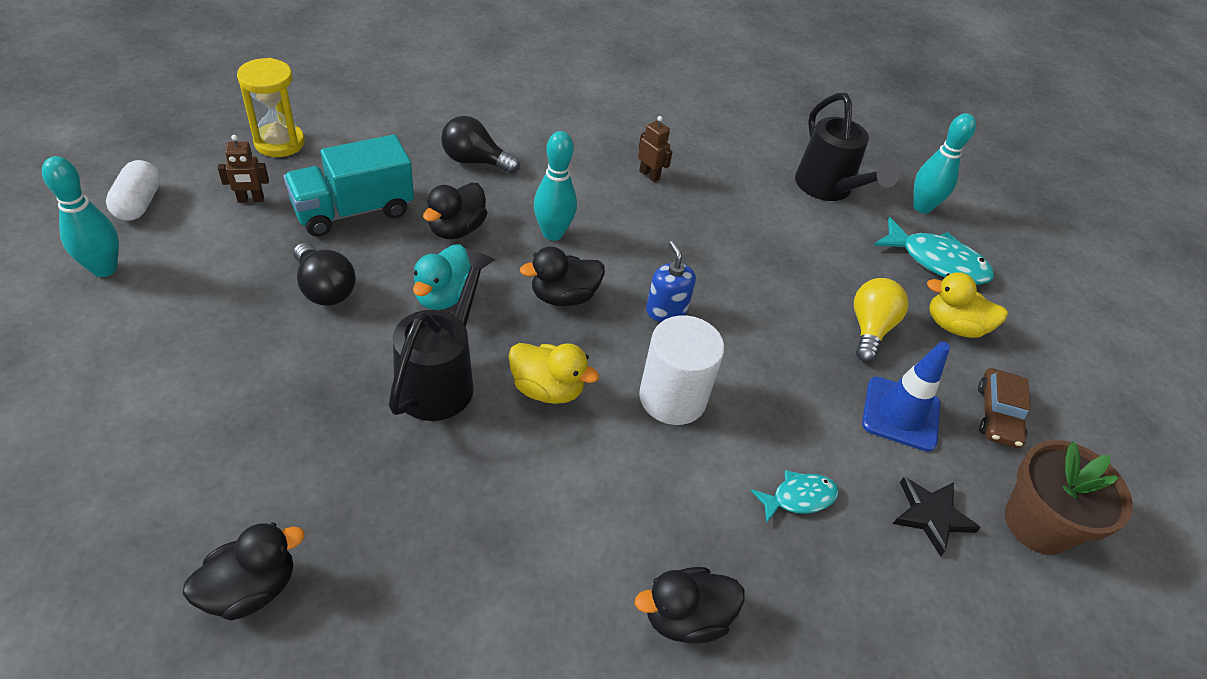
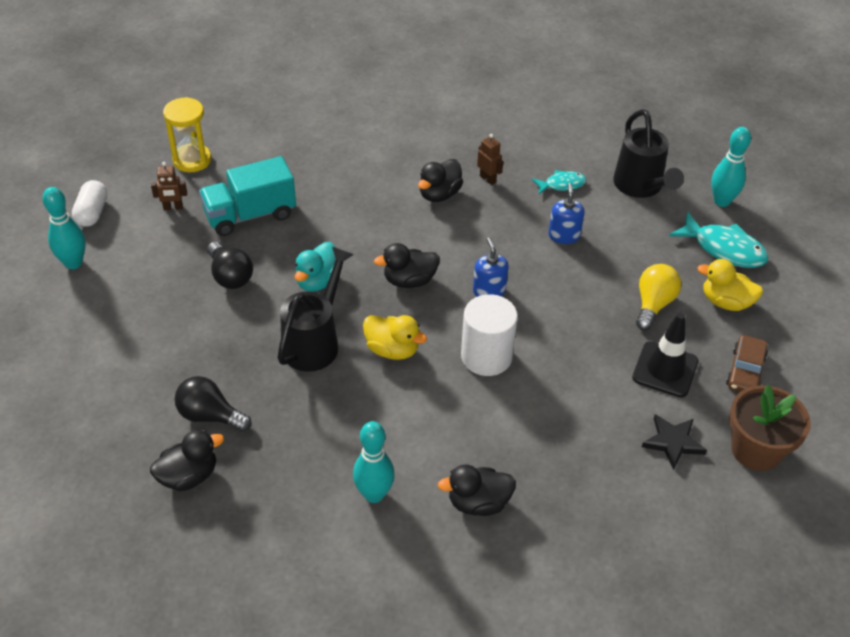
camera: 10 degrees right, 0 degrees up
black duck [423,183,487,239] -> black duck moved to [418,159,463,202]
black light bulb [441,116,520,174] -> black light bulb moved to [175,376,252,432]
turquoise bowling pin [534,131,577,241] -> turquoise bowling pin moved to [353,421,395,503]
turquoise fish [751,470,839,524] -> turquoise fish moved to [532,170,586,194]
blue traffic cone [862,341,950,452] -> black traffic cone [632,312,698,397]
none -> blue soap dispenser [548,183,585,244]

